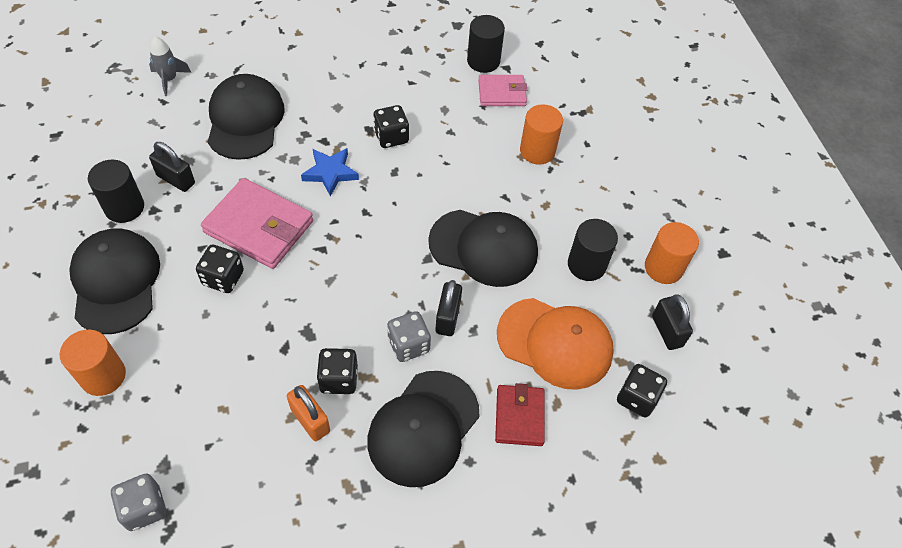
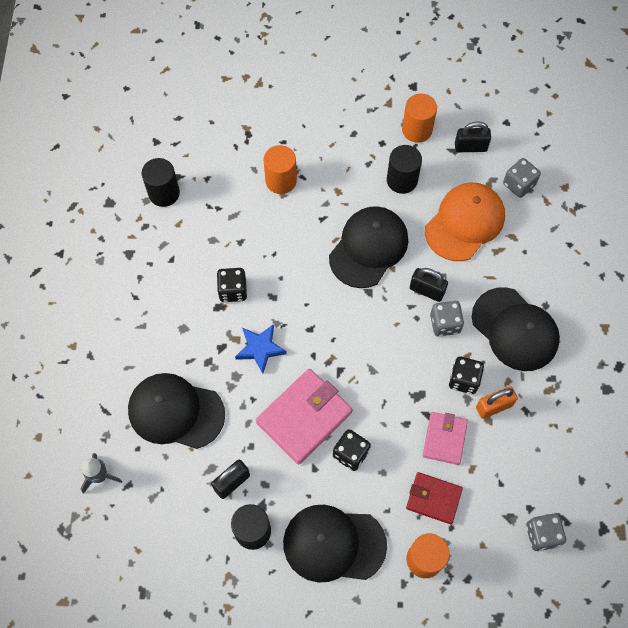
camera: 70 degrees left, 10 degrees up
pink wallet [478,75,527,106] -> pink wallet moved to [423,412,468,465]
red wallet [495,383,545,446] -> red wallet moved to [406,472,463,524]
black dice [617,364,667,417] -> grey dice [503,158,541,198]

